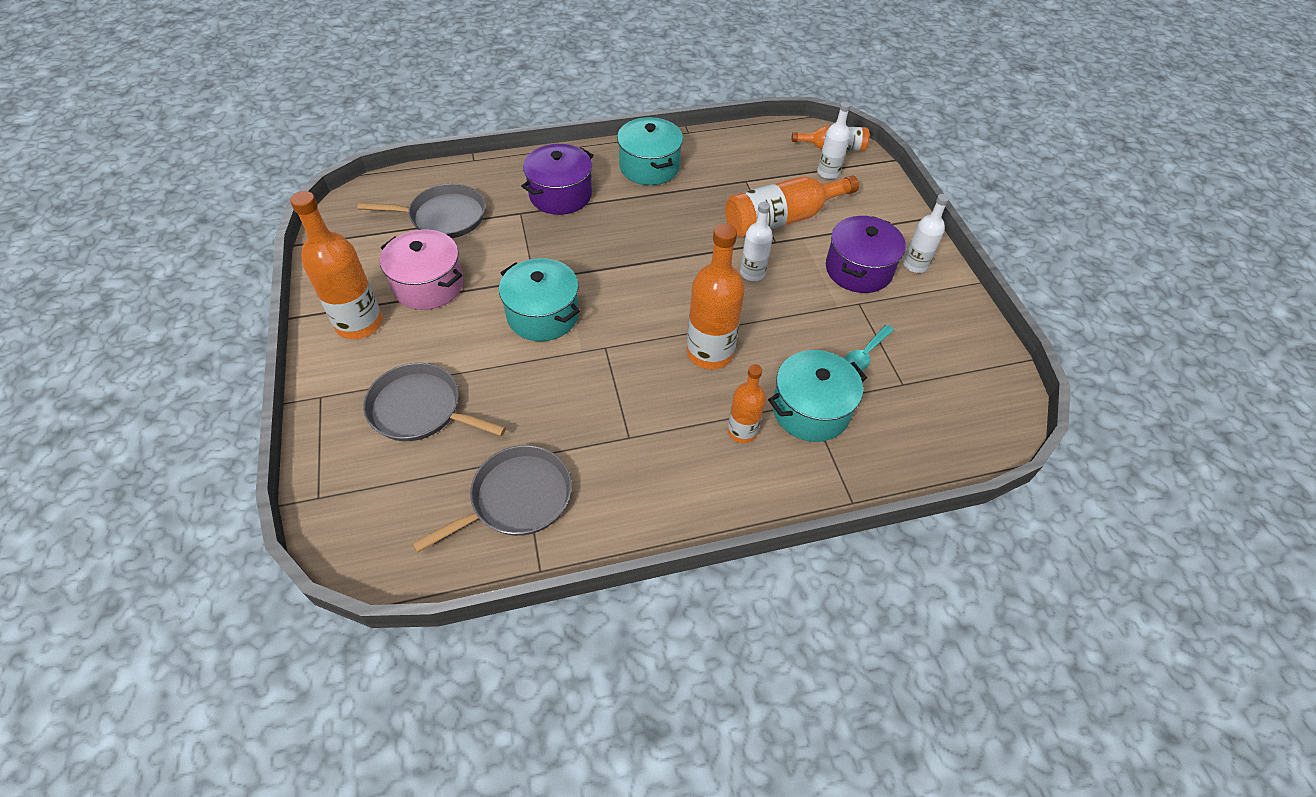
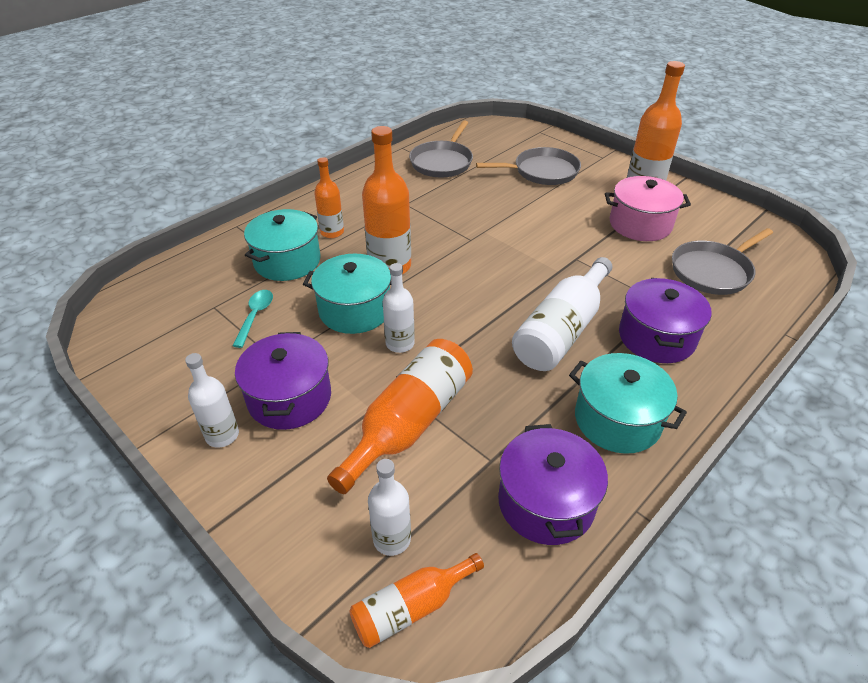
camera: 150 degrees right, 10 degrees down
turquoise pot [499,258,580,341] -> turquoise pot moved to [303,254,391,334]
none -> purple pot [498,424,608,545]
none -> white bottle [512,257,612,371]

